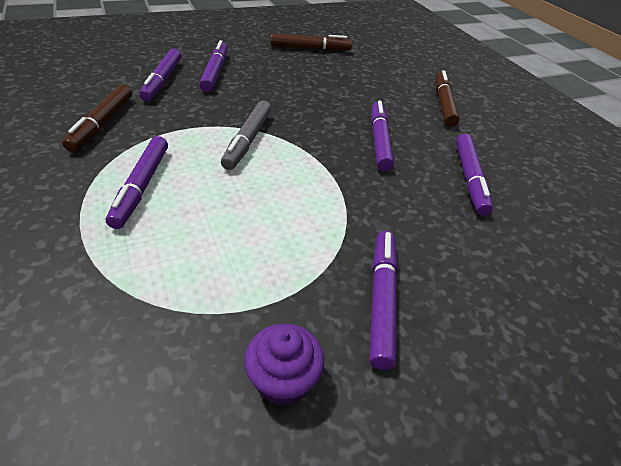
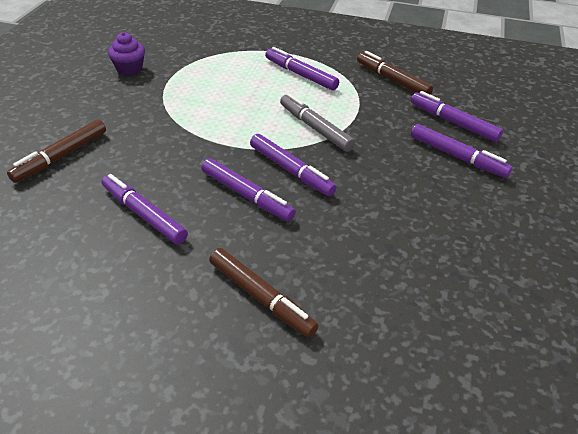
camera: 130 degrees right, 0 degrees up
brown marker [271,34,352,51] -> brown marker moved to [7,119,106,183]
purple marker [369,231,398,370] -> purple marker moved to [250,134,337,196]

